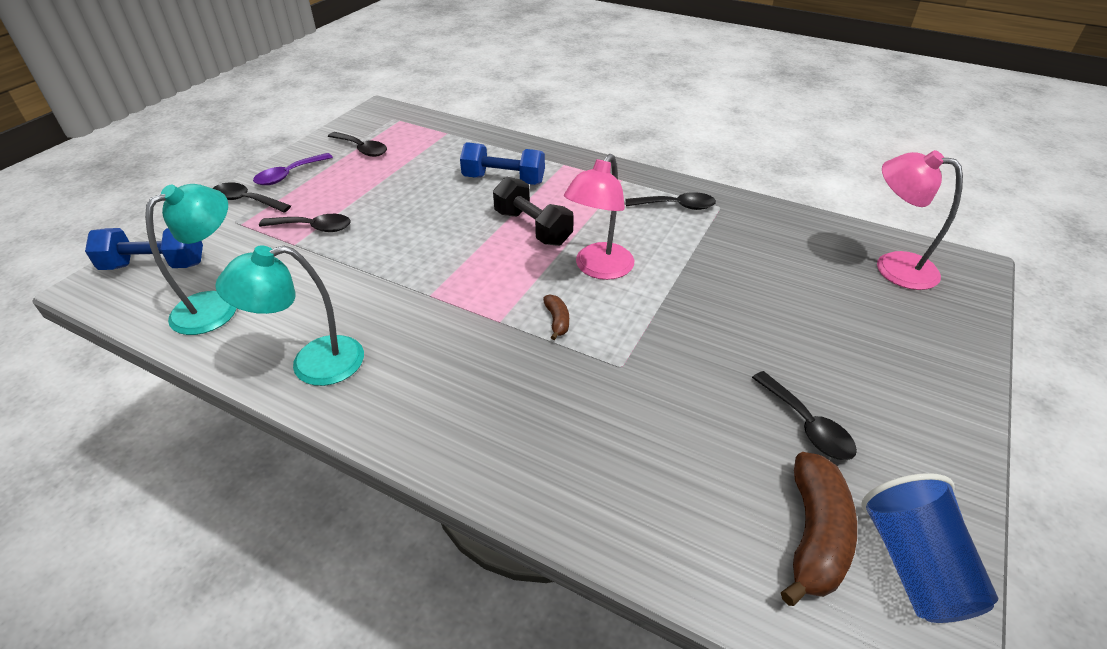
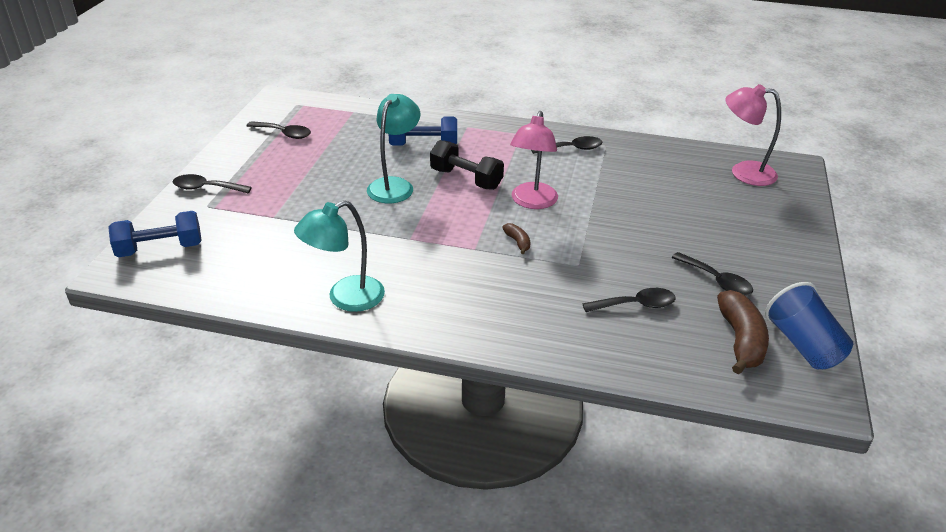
camera: 15 degrees left, 5 degrees down
turquoise lamp [145,184,236,335] -> turquoise lamp moved to [367,94,420,203]
purple spoon [253,153,333,185] -> none
black spoon [259,214,351,232] -> black spoon moved to [582,288,676,312]

